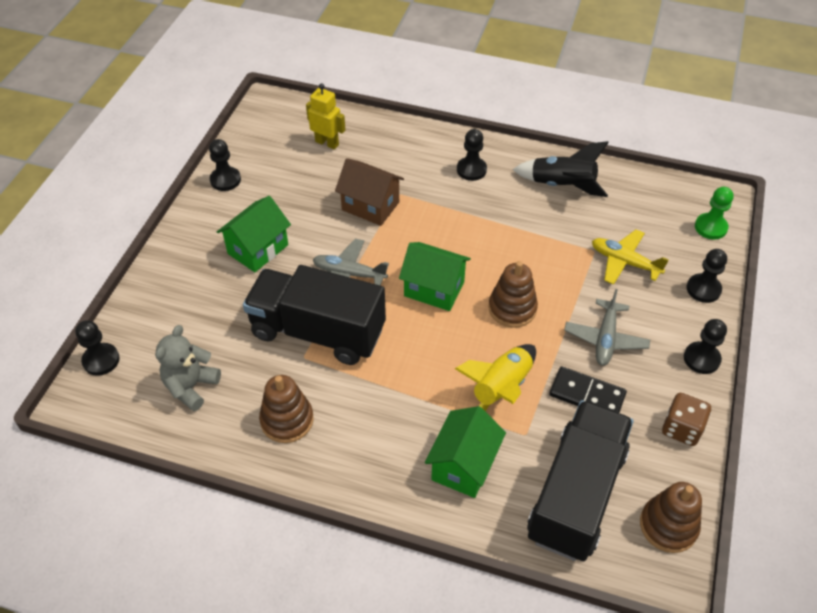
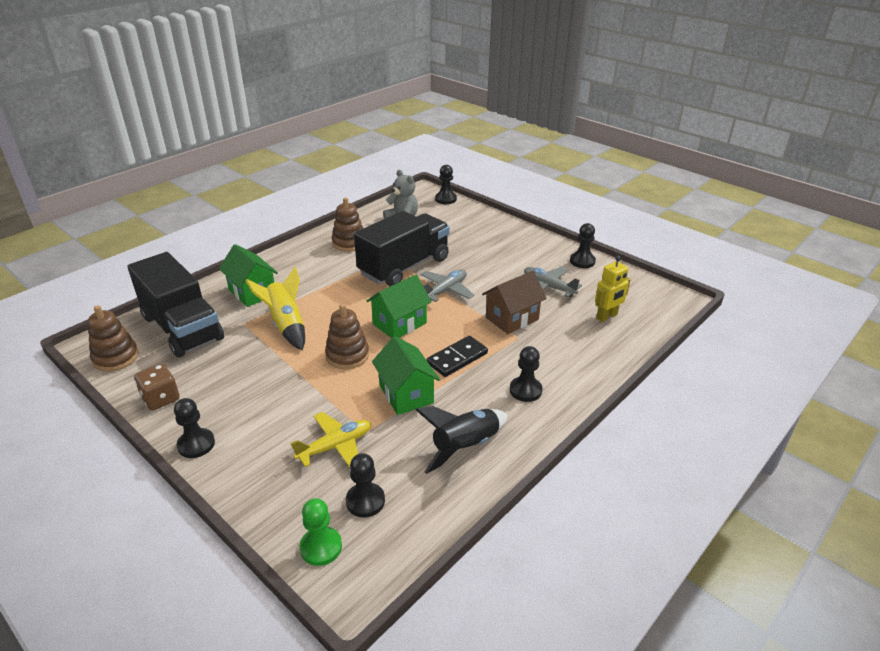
camera: 115 degrees right, 15 degrees down
green house [217,196,291,272] -> green house moved to [372,336,440,415]
black domino [549,366,627,413] -> black domino moved to [427,336,488,377]
grey plane [564,289,650,366] -> grey plane moved to [524,266,582,297]
black pawn [687,249,727,303] -> black pawn moved to [346,453,385,518]

